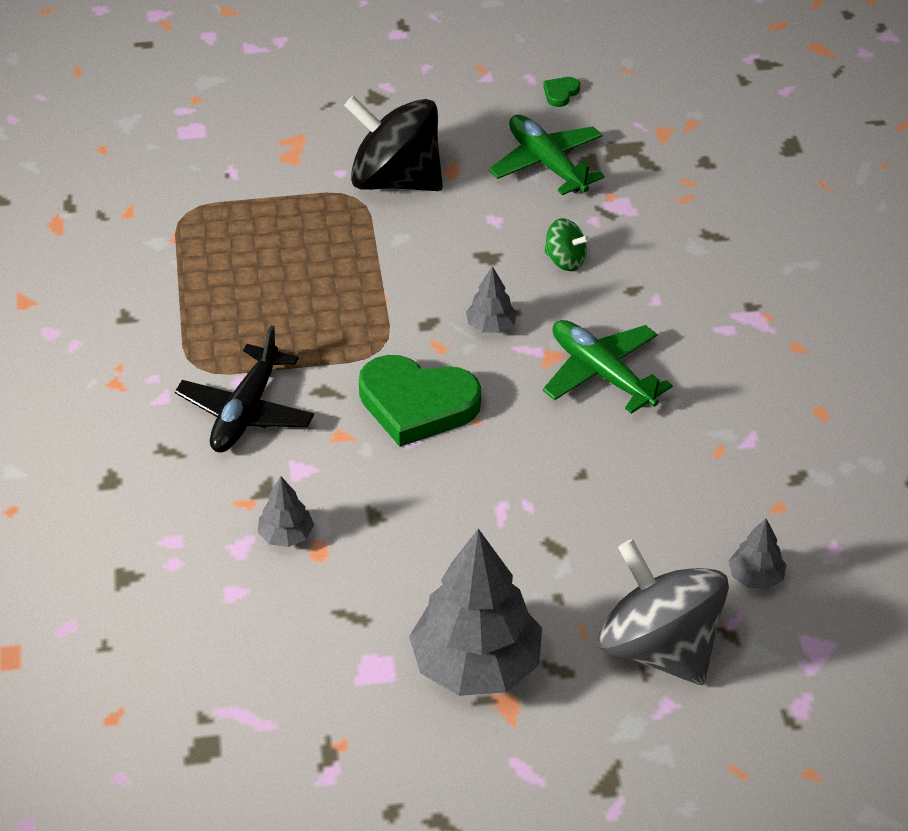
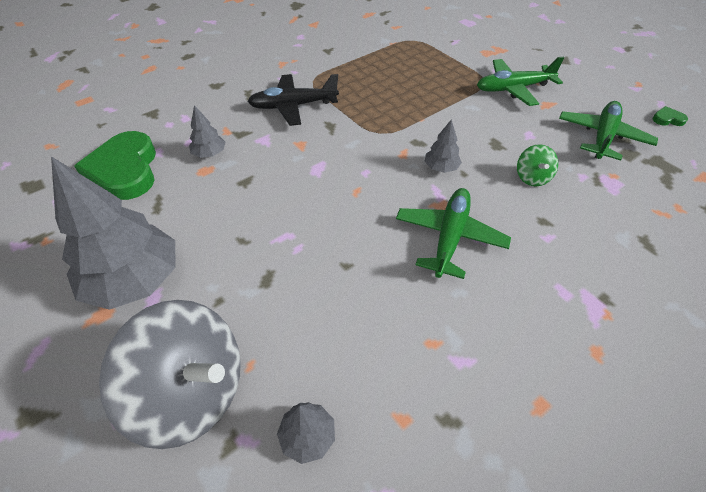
camera: 60 degrees right, 5 degrees up
black spinning top [344,96,443,191] -> green plane [477,57,564,106]
green heart [359,355,481,447] -> green heart moved to [74,131,156,200]
grey spinning top [598,539,729,685] -> grey spinning top turned 90 degrees clockwise [99,300,241,449]

